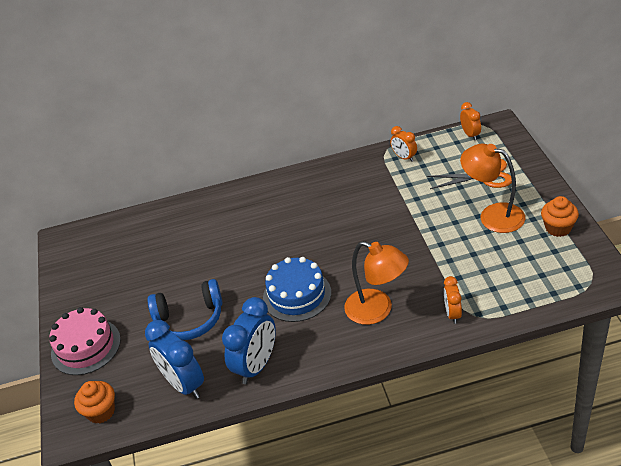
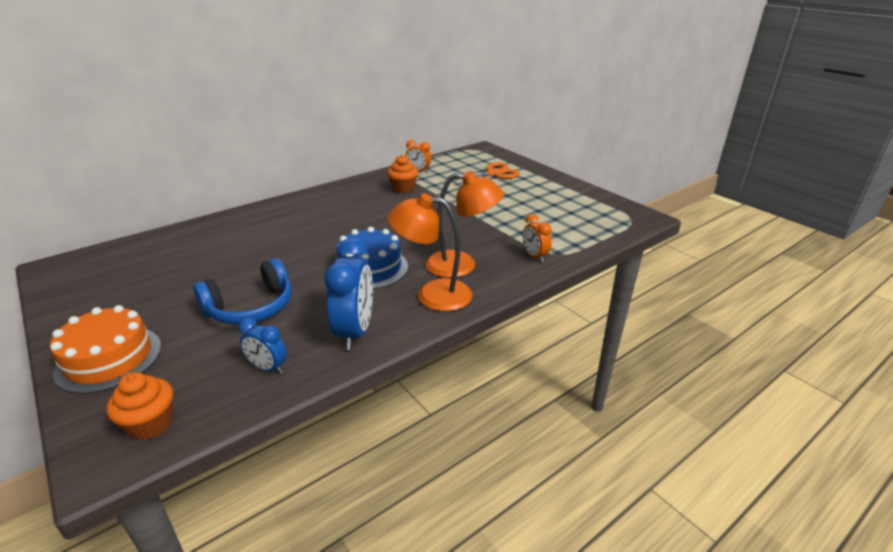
camera: 30 degrees left, 10 degrees down
pink cake [49,307,121,375] -> orange cake [50,305,161,394]
blue clock [145,320,204,399] -> blue clock [239,318,287,374], size x0.55
orange clock [460,102,481,140] -> none
orange lamp [460,144,525,233] -> orange lamp moved to [387,193,472,311]
orange cupcake [541,196,579,237] -> orange cupcake moved to [387,155,418,193]

